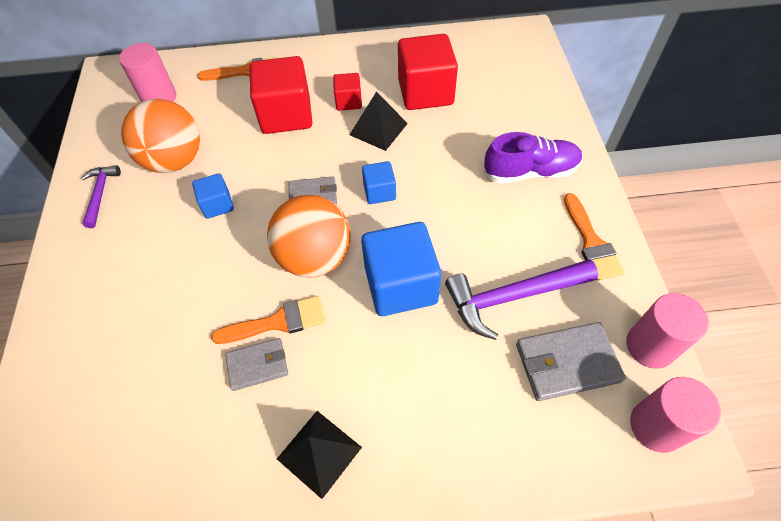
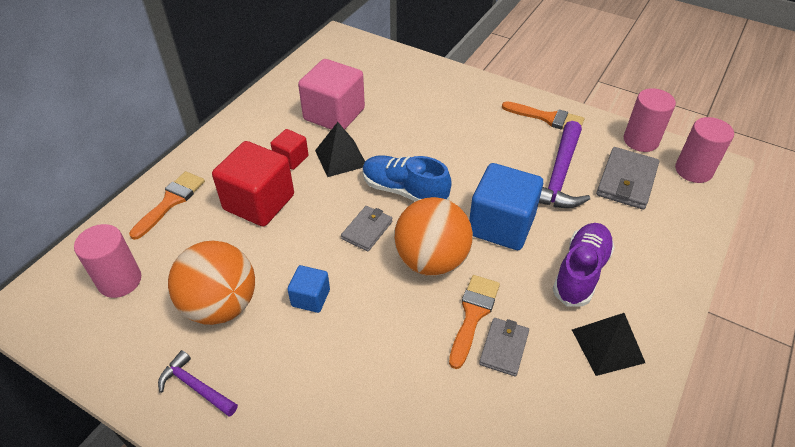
camera: 55 degrees left, 10 degrees down
blue cube [362,161,396,204] -> blue shoe [362,155,452,202]
red cube [398,34,458,110] -> pink cube [298,59,365,130]
purple shoe [483,132,583,184] -> purple shoe moved to [553,223,615,306]

